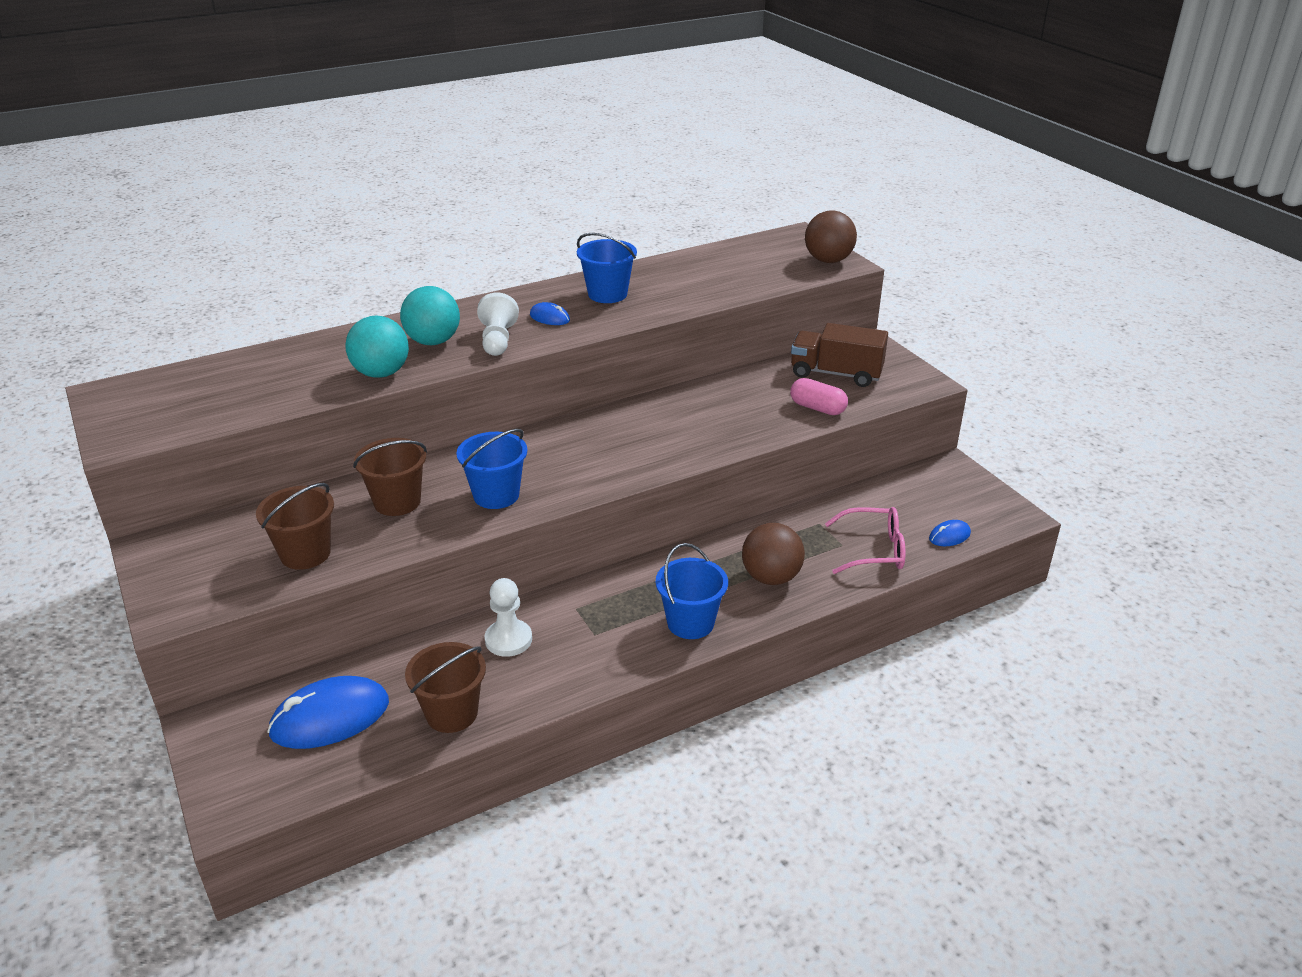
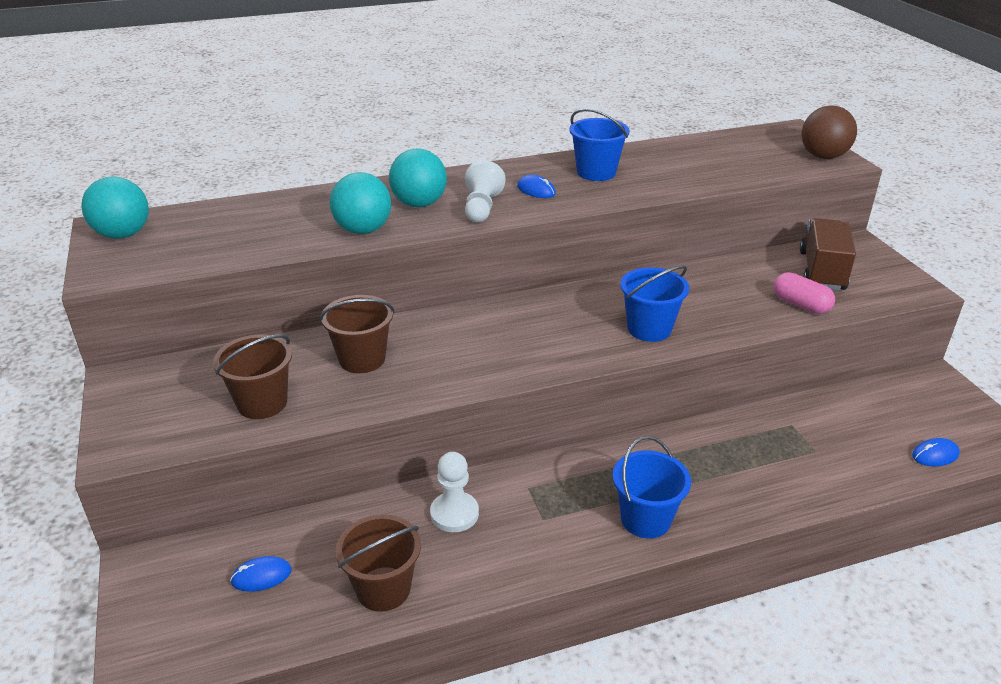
camera: 10 degrees right, 0 degrees up
blue mouse [267,676,389,749] -> blue mouse [230,556,292,592], size x0.48
blue bucket [456,429,527,509] -> blue bucket moved to [620,265,689,342]
brown ball [742,523,805,585] -> none
brown truck [791,323,888,387] -> brown truck turned 75 degrees clockwise [800,218,856,290]
pink glasses [825,507,906,574] -> none
none -> turquoise ball [81,176,149,239]

